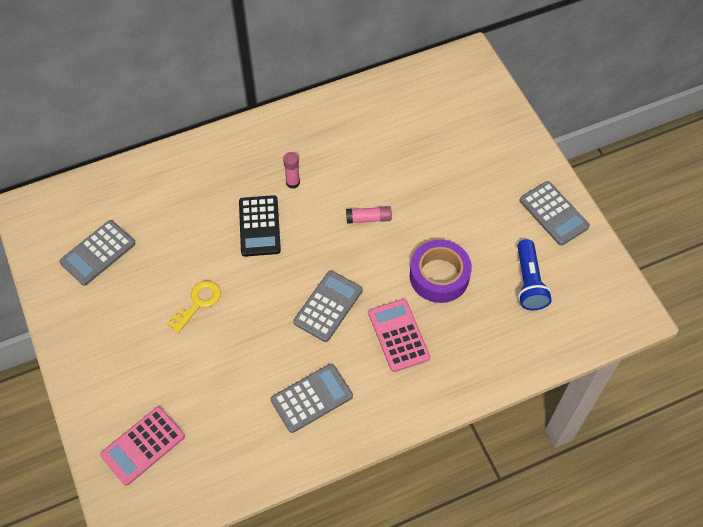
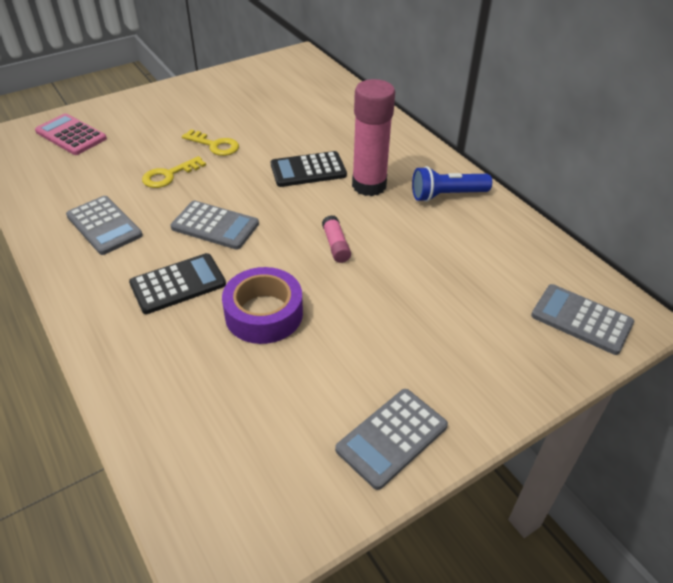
camera: 80 degrees right, 15 degrees down
grey calculator [59,220,135,286] -> grey calculator moved to [531,284,634,355]
pink glue stick [283,152,300,189] -> pink glue stick [352,79,395,196], size x2.21
pink calculator [368,299,430,372] -> black calculator [129,253,226,314]
blue flashlight [517,239,552,310] -> blue flashlight moved to [412,166,492,202]
none -> yellow key [142,156,206,188]

